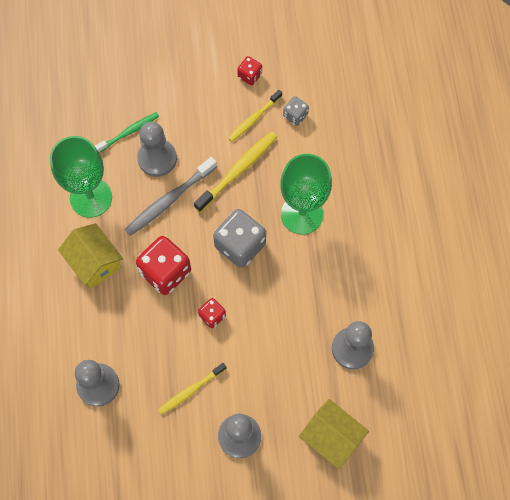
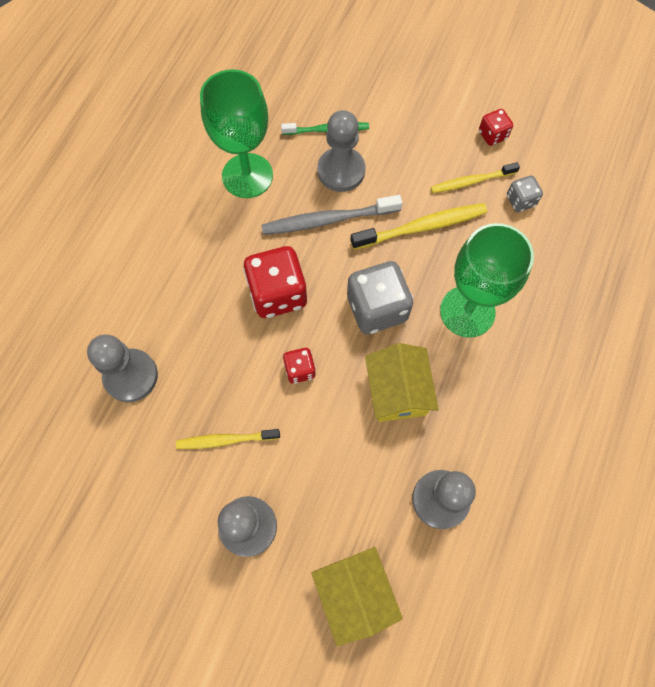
camera: 30 degrees right, 0 degrees up
yellow house [58,223,123,289] -> yellow house moved to [365,343,439,422]

